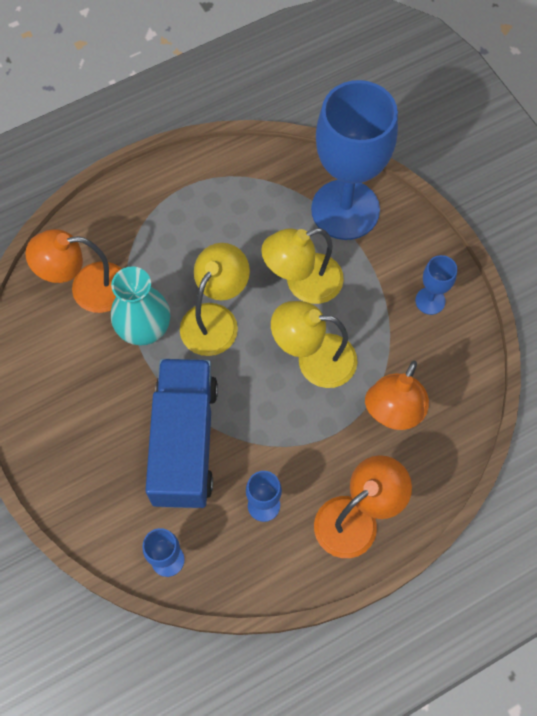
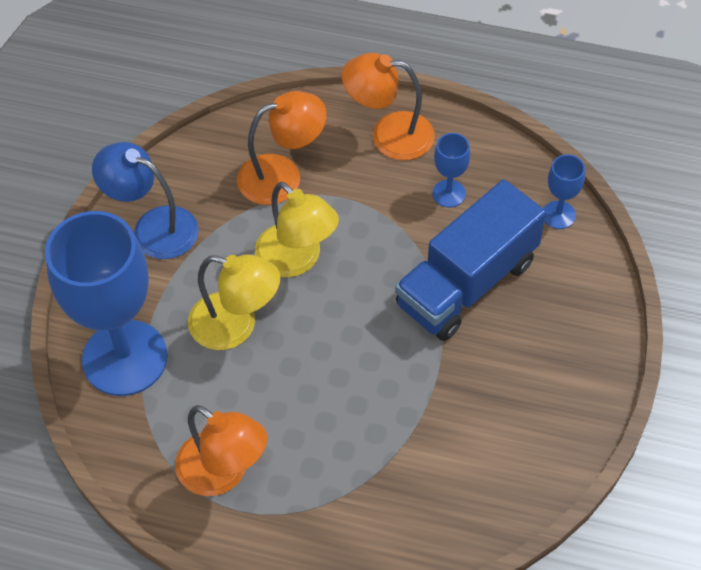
camera: 135 degrees left, 10 degrees down
orange lamp [25,229,121,313] -> orange lamp moved to [175,405,267,496]
turquoise vase [111,266,170,345] -> none
yellow lamp [180,243,250,356] -> none
blue goblet [415,255,457,315] -> blue lamp [92,142,199,259]

